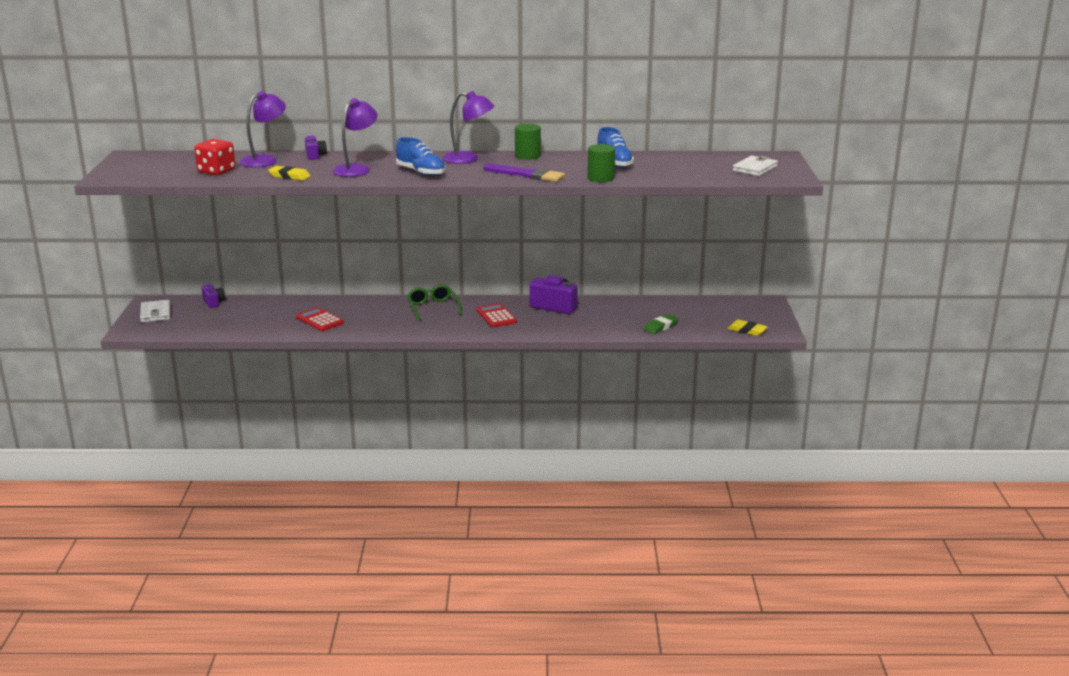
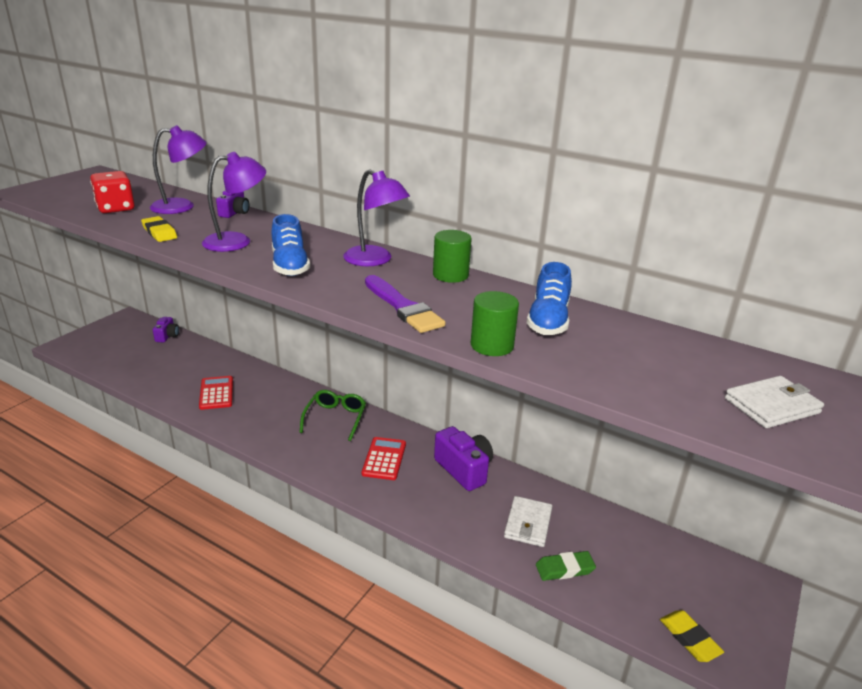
camera: 30 degrees right, 5 degrees up
white wallet [140,300,170,322] -> white wallet moved to [504,496,552,547]

